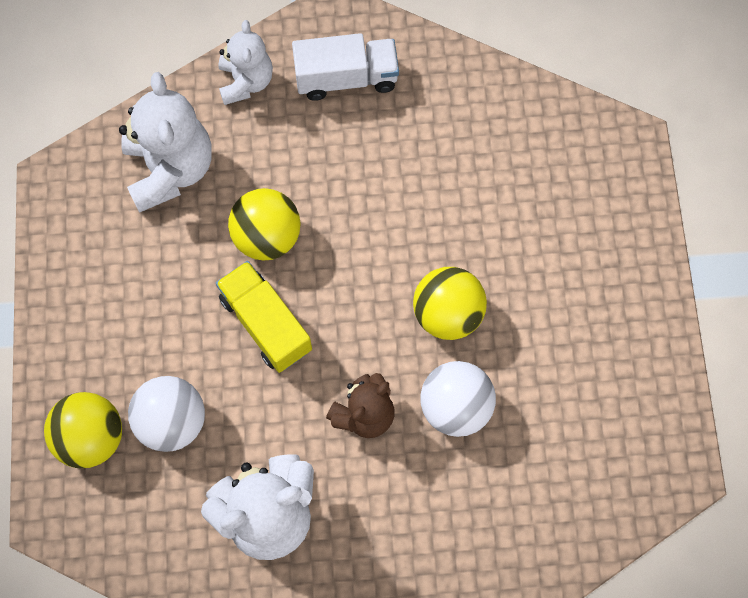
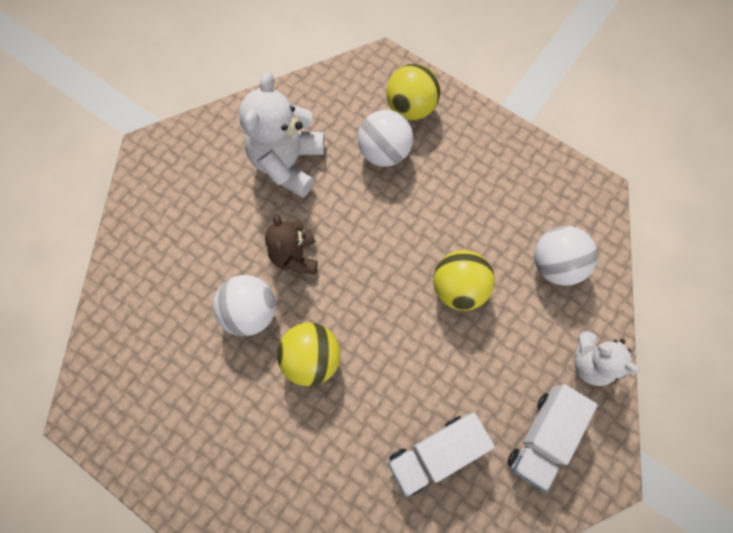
camera: 130 degrees right, 0 degrees up
white teddy bear [119,72,212,213] -> white ball [534,226,598,285]
yellow truck [216,261,312,373] -> none
none -> white truck [388,413,495,497]

